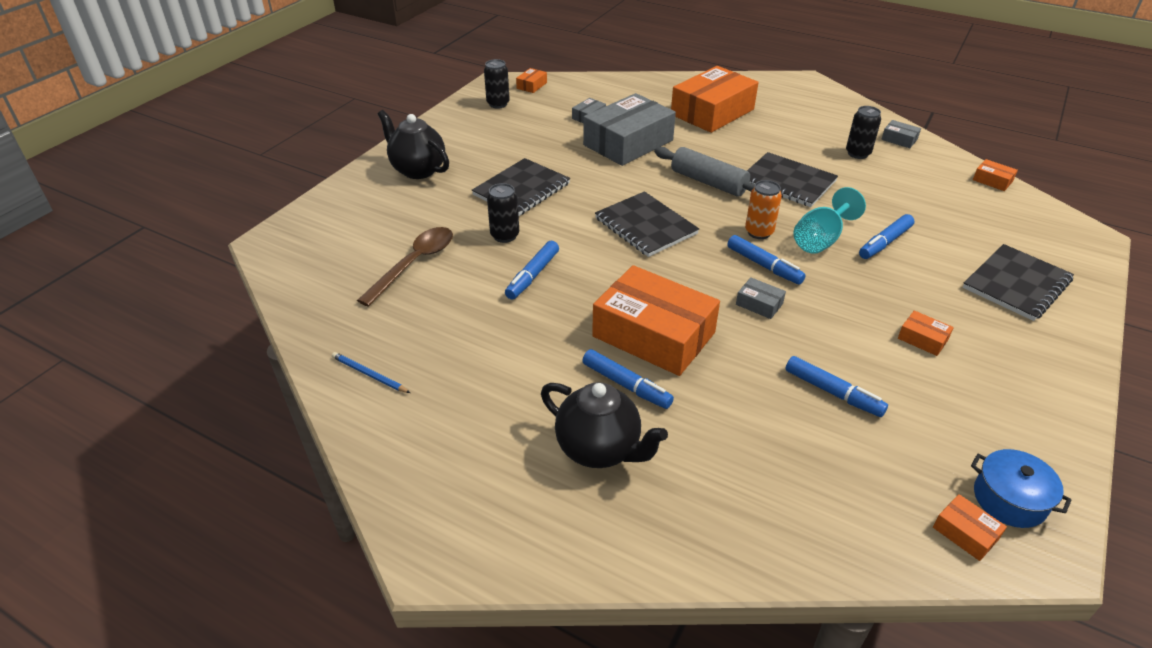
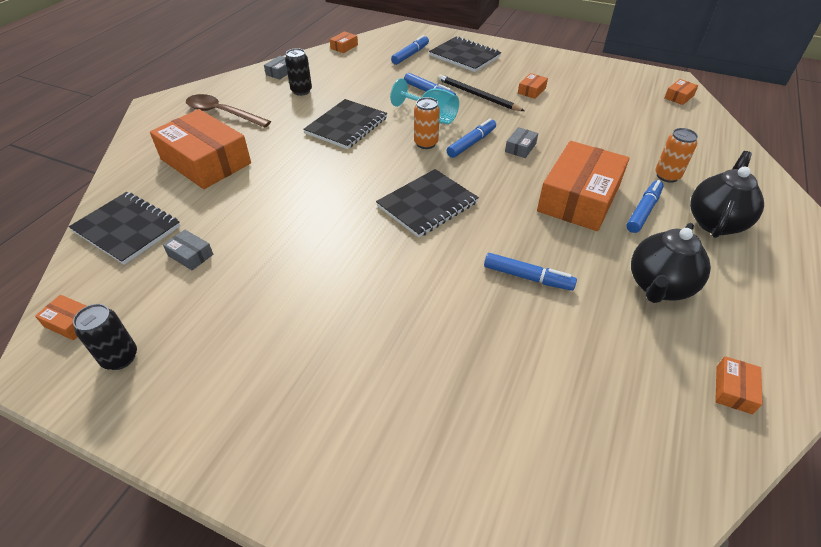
camera: 95 degrees left, 5 degrees up
blue pencil [332,352,410,393] -> orange box [715,356,763,414]
brown spoon [357,227,453,307] -> brown spoon moved to [186,94,271,128]
black teapot [378,110,449,179] -> black teapot moved to [631,223,711,303]
black notebook [472,158,570,216] -> black notebook moved to [69,192,180,265]
black can [487,183,519,243] -> none
grey box [583,93,676,166] -> none
grey rolling pin [654,147,755,197] -> none
blue marker [786,356,888,417] -> blue marker moved to [391,35,429,65]
blue pot [971,449,1072,528] -> none
none -> black pencil [437,74,525,111]
none -> orange can [655,128,698,183]

